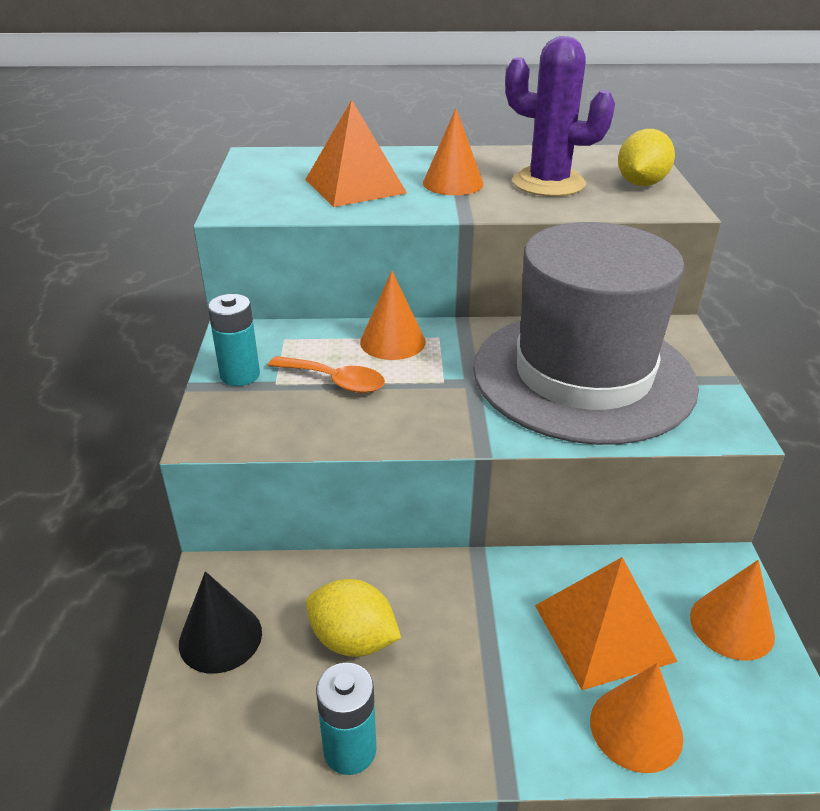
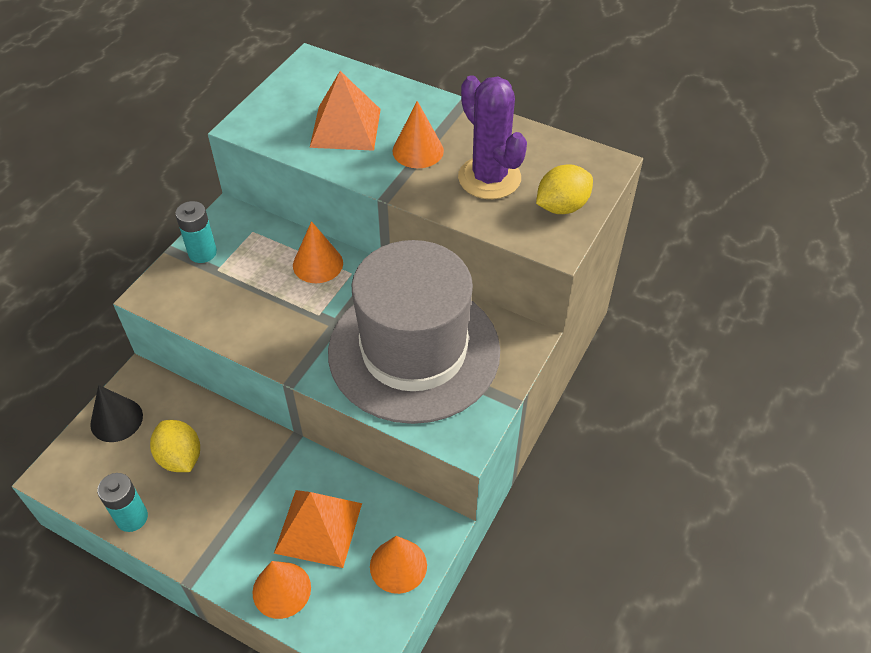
camera: 30 degrees right, 15 degrees up
orange spoon [268,356,385,393] -> none

